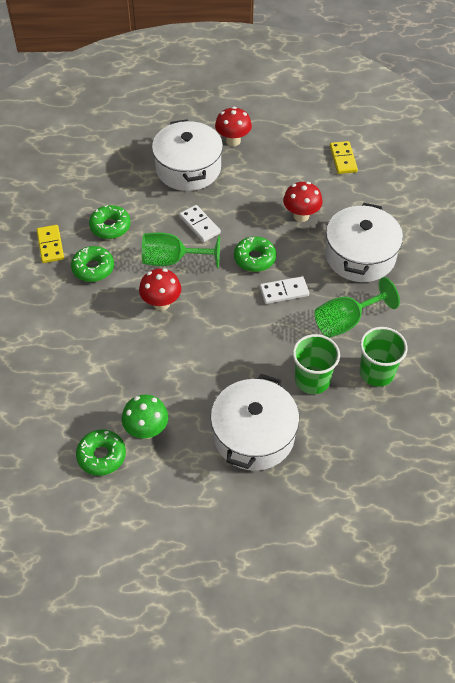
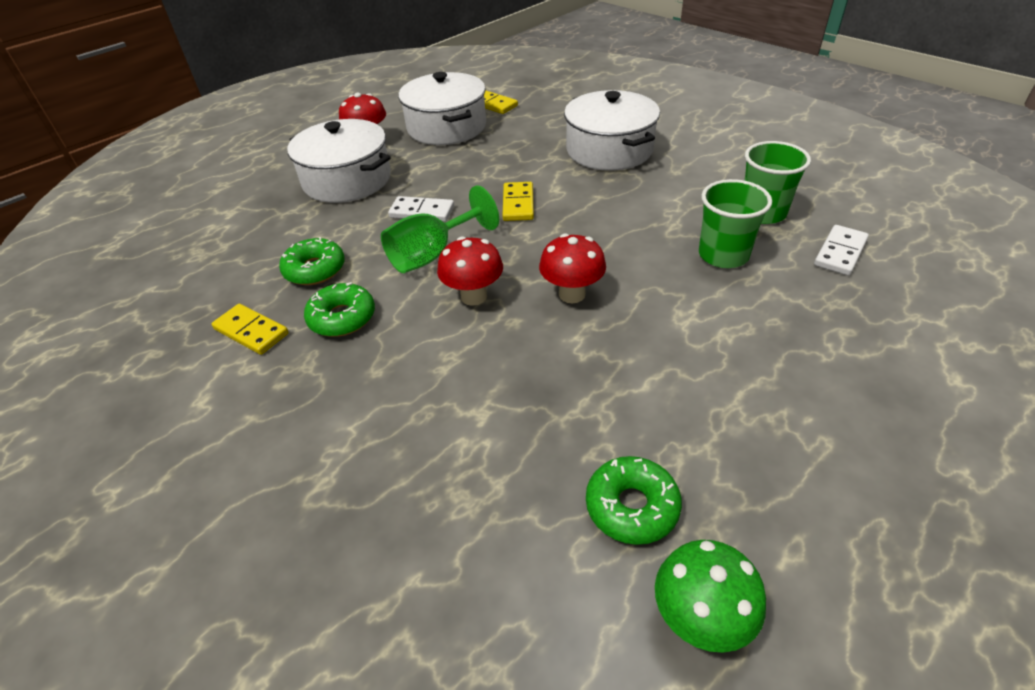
camera: 40 degrees left, 10 degrees down
green mushroom [122,395,168,439] -> green mushroom moved to [655,540,766,653]
white pot [211,374,299,471] -> white pot moved to [399,72,486,145]
green donut [234,236,276,272] -> yellow domino [502,182,534,221]
white domino [260,276,309,304] -> white domino moved to [814,225,869,276]
red mushroom [283,182,323,222] -> red mushroom moved to [539,233,606,303]
green goblet [314,277,400,338] -> none

